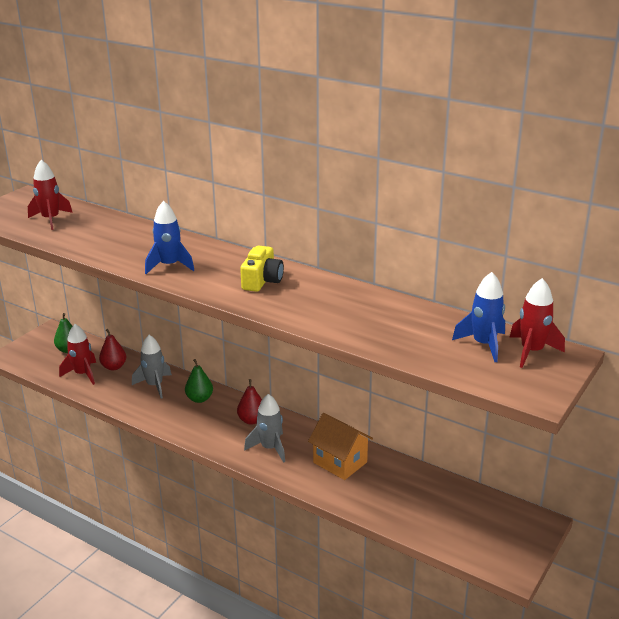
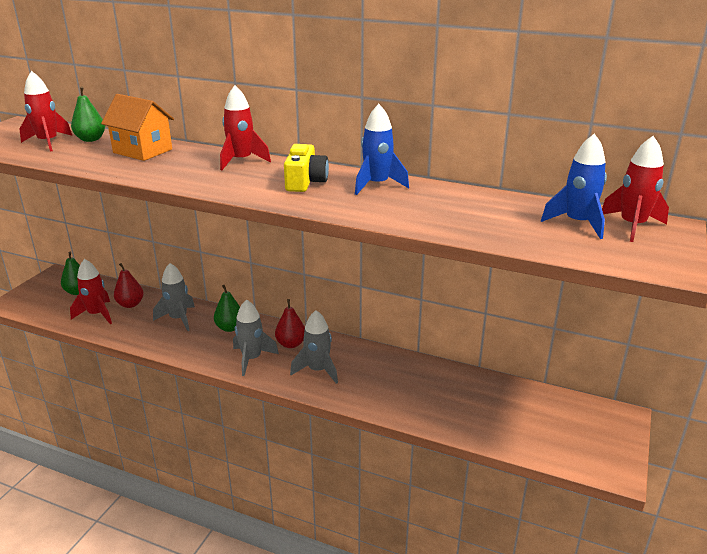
camera: 10 degrees left, 0 degrees up
blue rocket [145,201,194,274] -> blue rocket moved to [355,104,409,195]
orange house [308,413,373,480] -> orange house moved to [101,94,174,161]
none -> green pear [71,86,105,142]
none -> red rocket [220,85,271,170]
none -> grey rocket [233,299,279,376]

